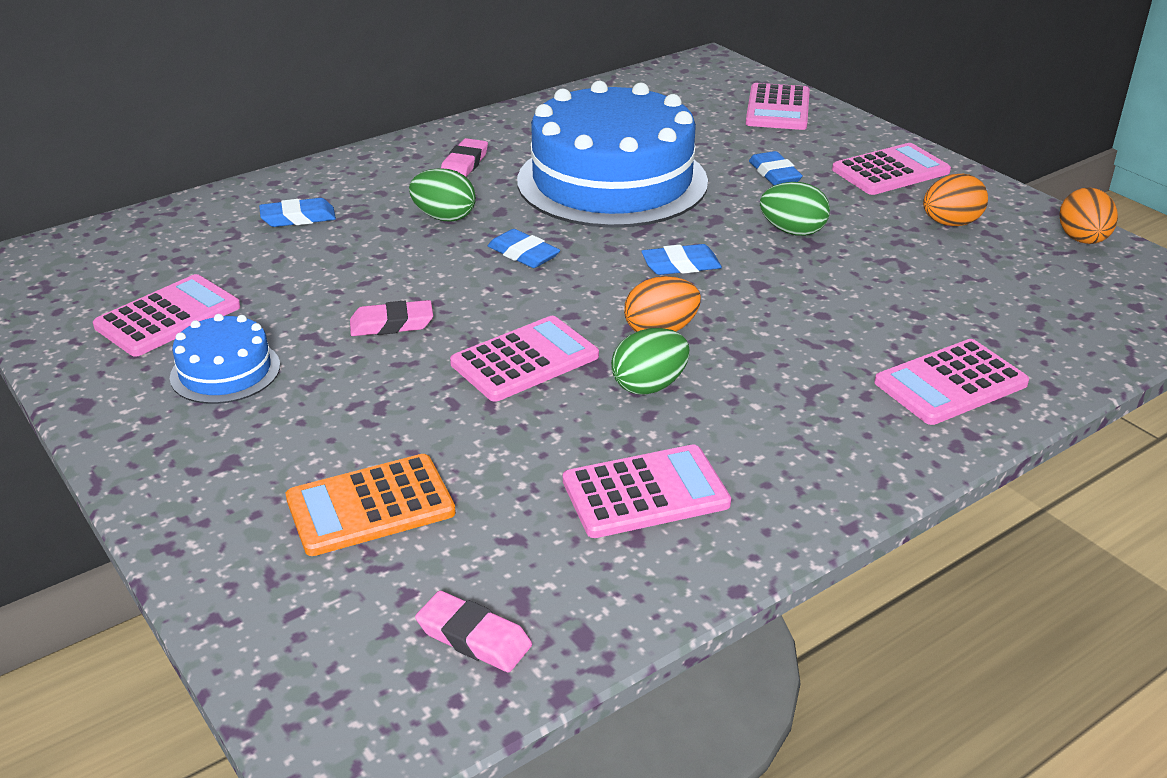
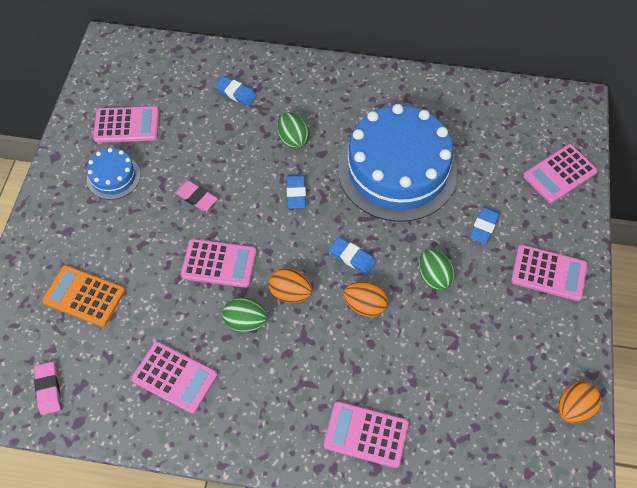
camera: 45 degrees right, 25 degrees up
pink eraser [441,138,488,177] -> none
orange egg [923,174,988,226] -> orange egg moved to [343,282,388,317]

